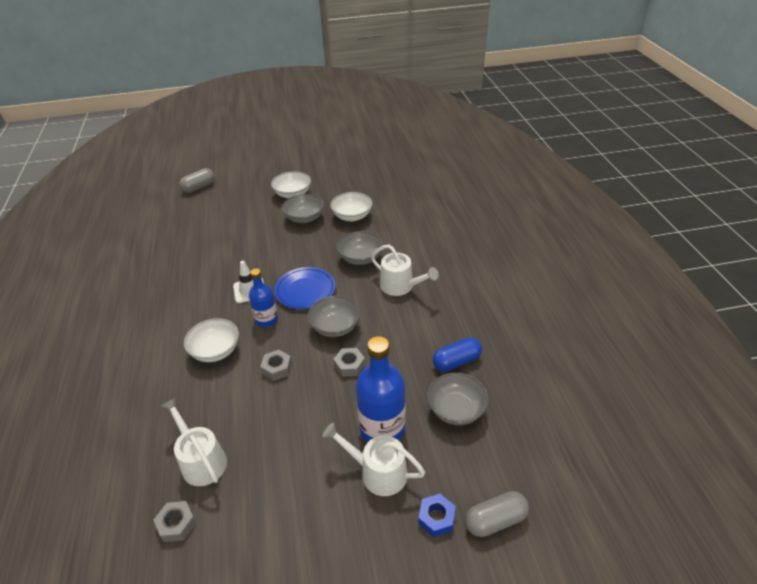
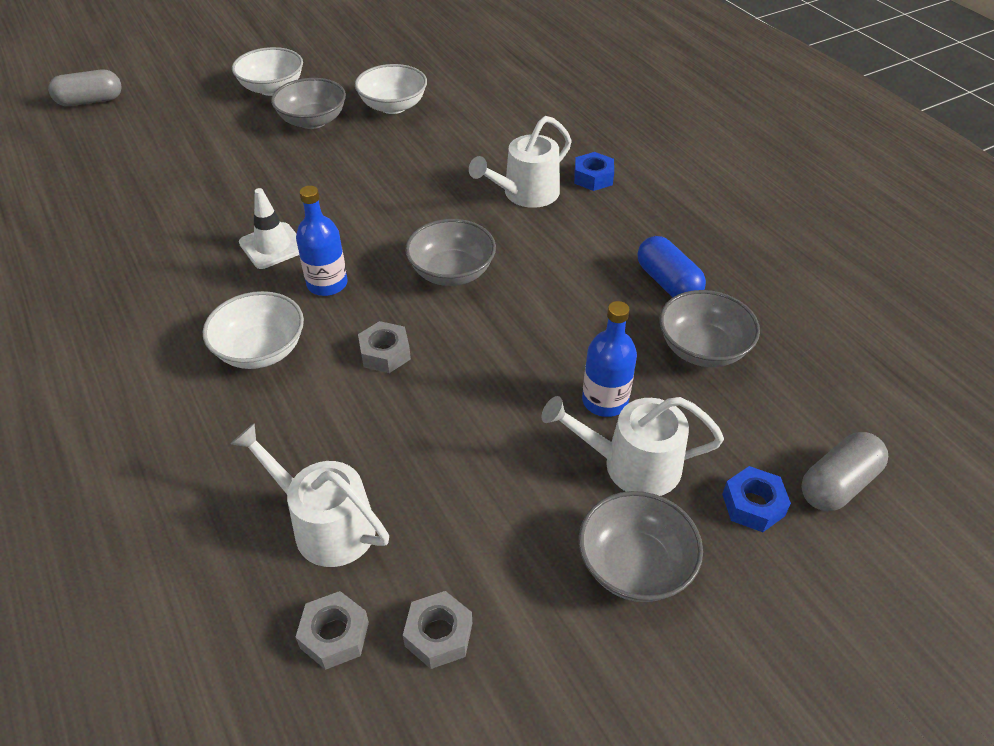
camera: 20 degrees left, 5 degrees up
grey capsule [180,168,215,193] -> grey capsule turned 45 degrees clockwise [48,70,122,106]
blue plate [274,267,336,309] -> none
grey nut [334,348,365,377] -> grey nut moved to [403,591,472,669]
grey bowl [337,231,383,265] -> grey bowl moved to [579,491,703,602]
blue bottle [355,336,406,442] -> blue bottle [582,301,637,417], size x0.61
white watering can [371,245,439,296] -> white watering can turned 120 degrees clockwise [469,116,572,208]
blue capsule [433,338,482,372] -> blue capsule turned 75 degrees counterclockwise [637,236,706,297]
none -> blue nut [574,152,614,191]

